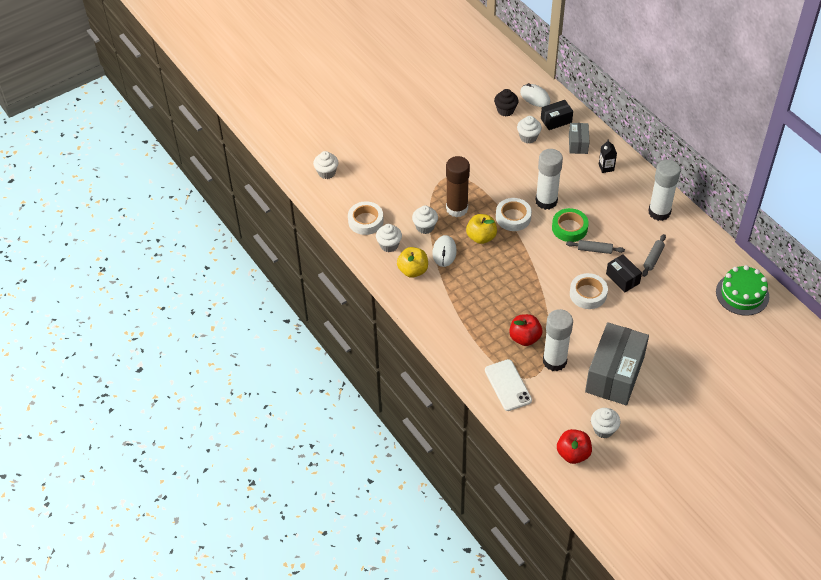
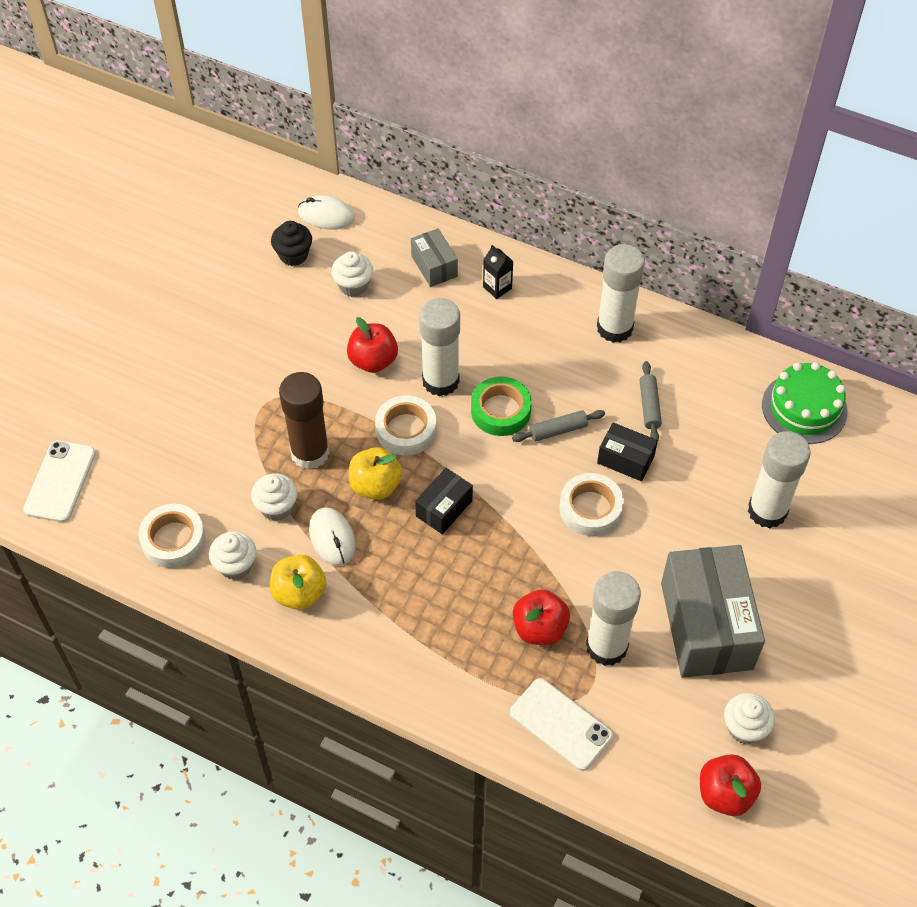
camera: 30 degrees left, 5 degrees up
white cupcake [313,151,339,179] -> white phone [23,440,96,522]
black box [541,100,573,130] -> black box moved to [415,468,473,534]
none -> red apple [347,317,398,373]
none -> white glue stick [748,431,811,528]

